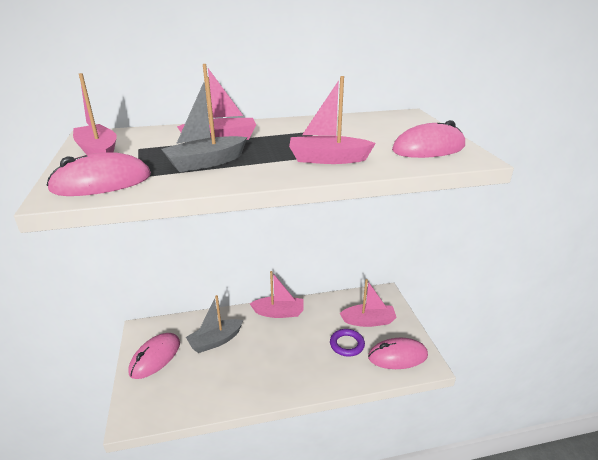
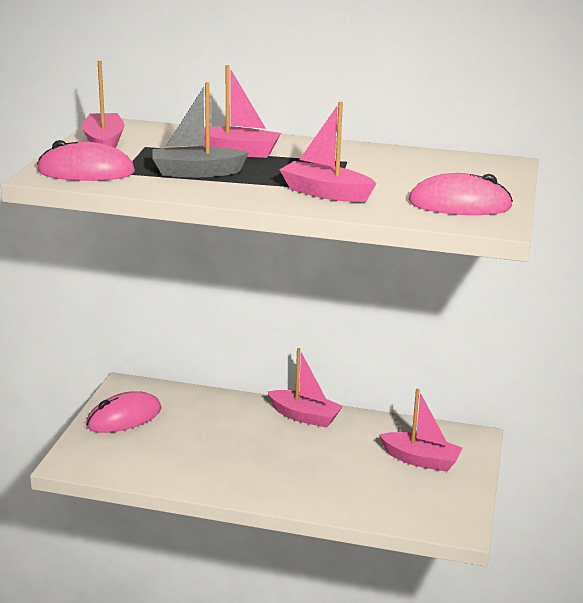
camera: 25 degrees right, 5 degrees down
grey boat [186,295,243,353] -> none
purple ring [330,329,365,357] -> none
pink mouse [368,338,428,369] -> none

